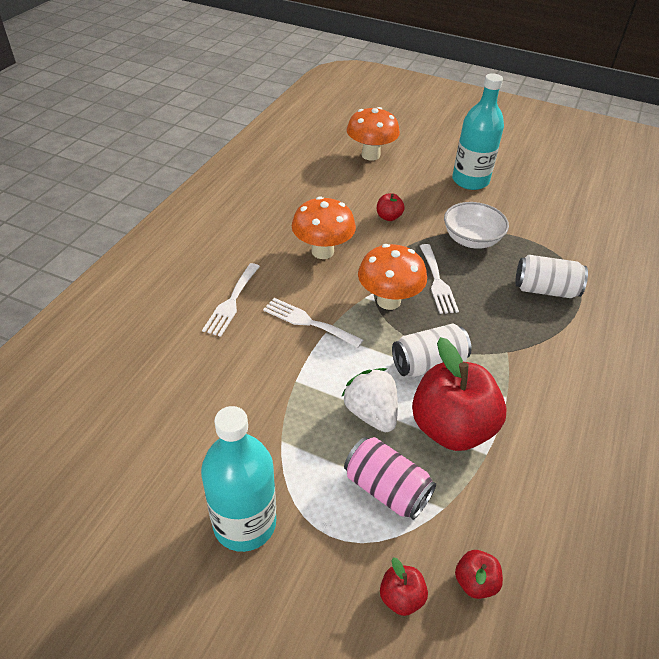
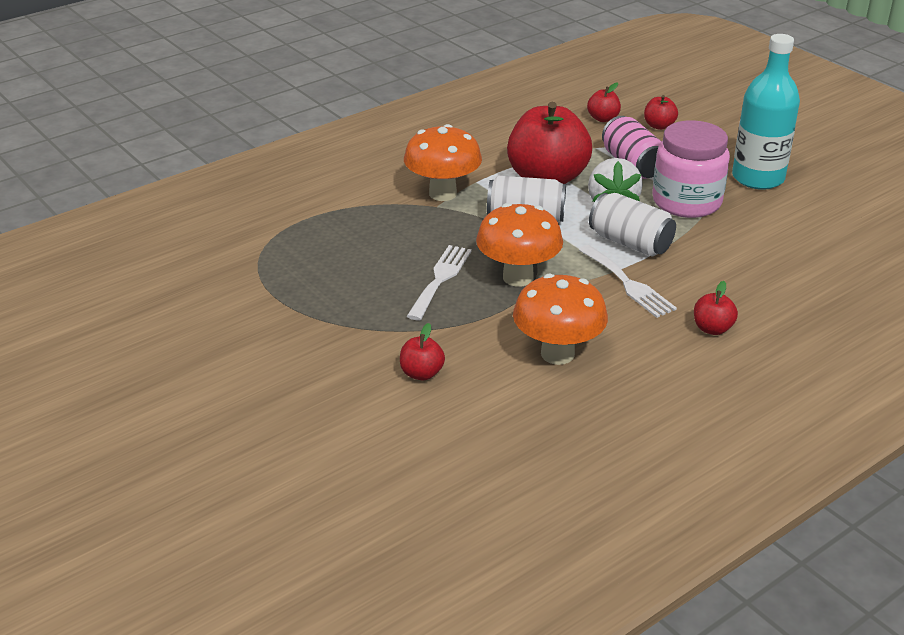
camera: 150 degrees left, 10 degrees down
white fork [202,263,260,337] -> red apple [694,281,738,335]
orange mushroom [347,107,400,161] -> orange mushroom moved to [404,124,482,201]
white bowl [444,202,509,249] -> none
turquoise bottle [452,73,504,190] -> none
white can [515,255,588,298] -> white can moved to [589,193,676,257]
none -> pink jar [652,120,730,218]

